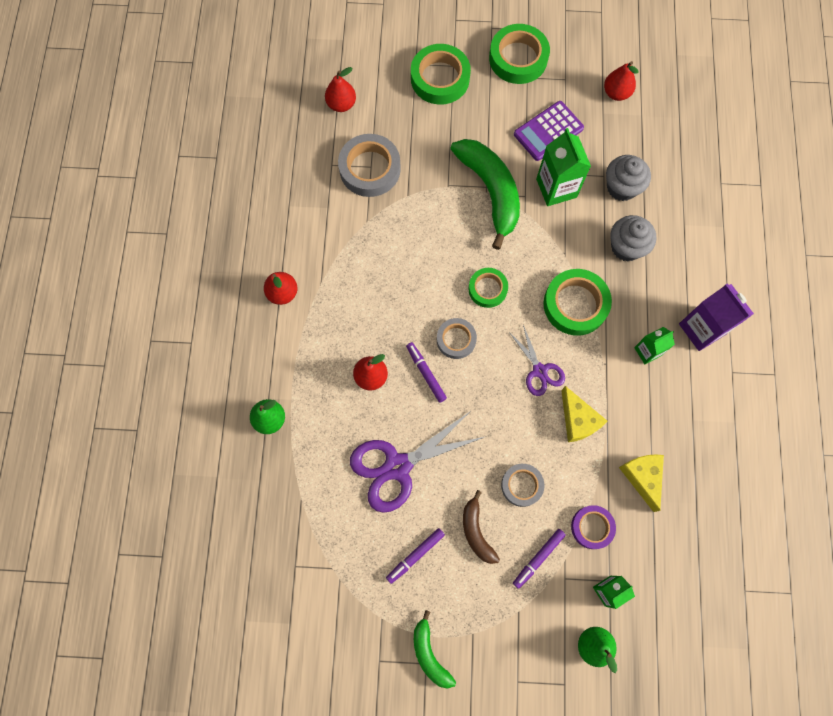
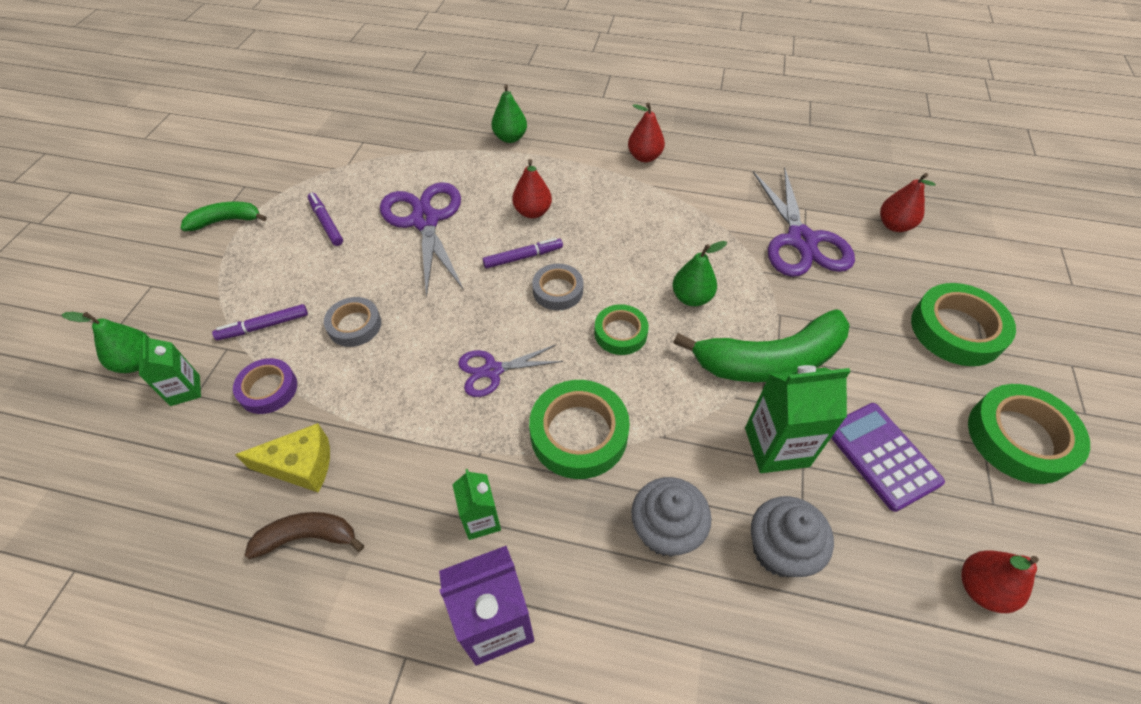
camera: 100 degrees right, 20 degrees down
grey tape [338,134,401,197] -> purple scissors [753,167,855,277]
brown banana [463,490,500,564] -> brown banana moved to [245,512,364,559]
purple marker [513,529,566,589] -> purple marker turned 75 degrees counterclockwise [212,304,308,340]
yellow cheese [561,386,608,442] -> none
none -> green pear [672,241,727,306]

